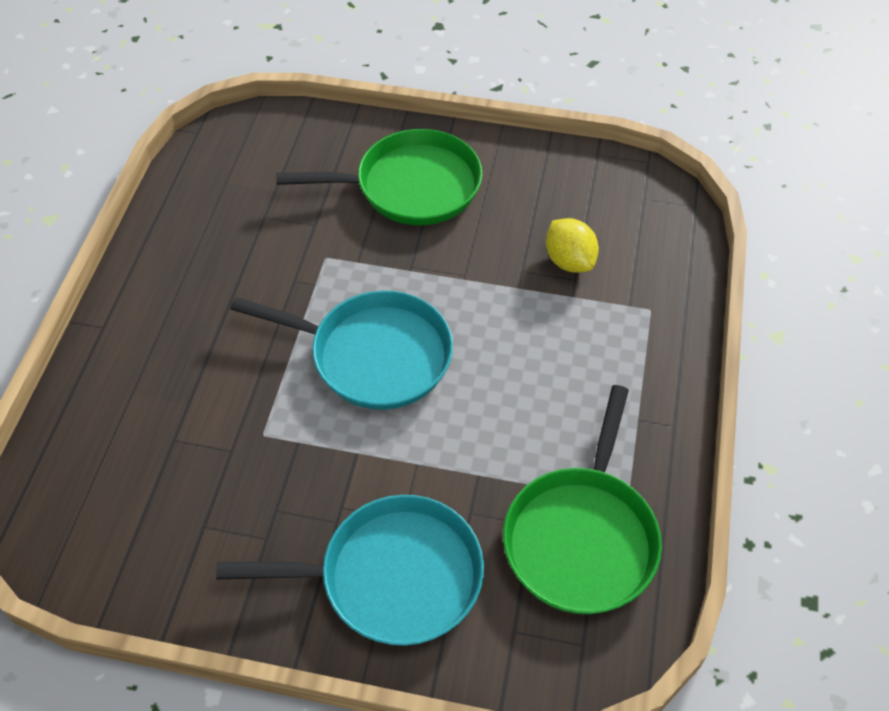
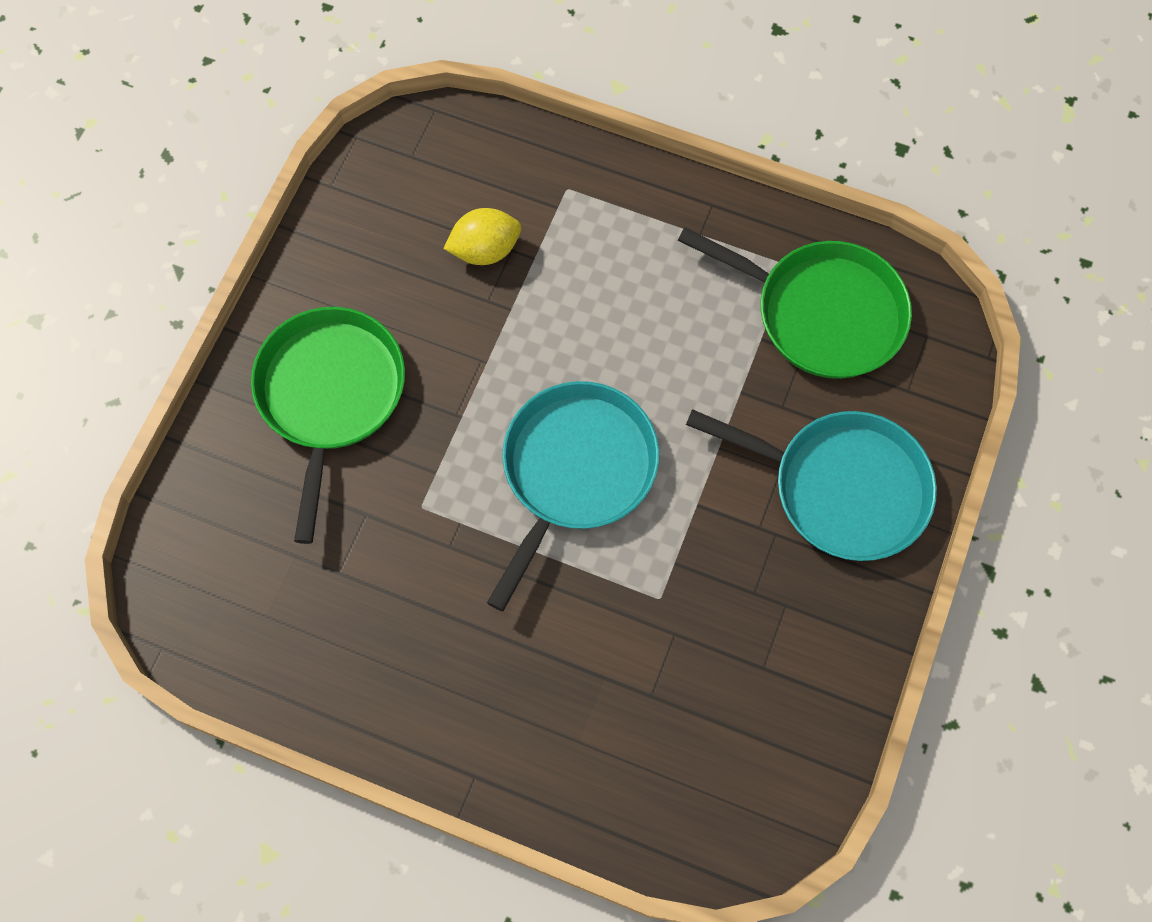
camera: 80 degrees left, 15 degrees up
turquoise pan [216,495,484,646] -> turquoise pan turned 105 degrees clockwise [686,409,937,561]

